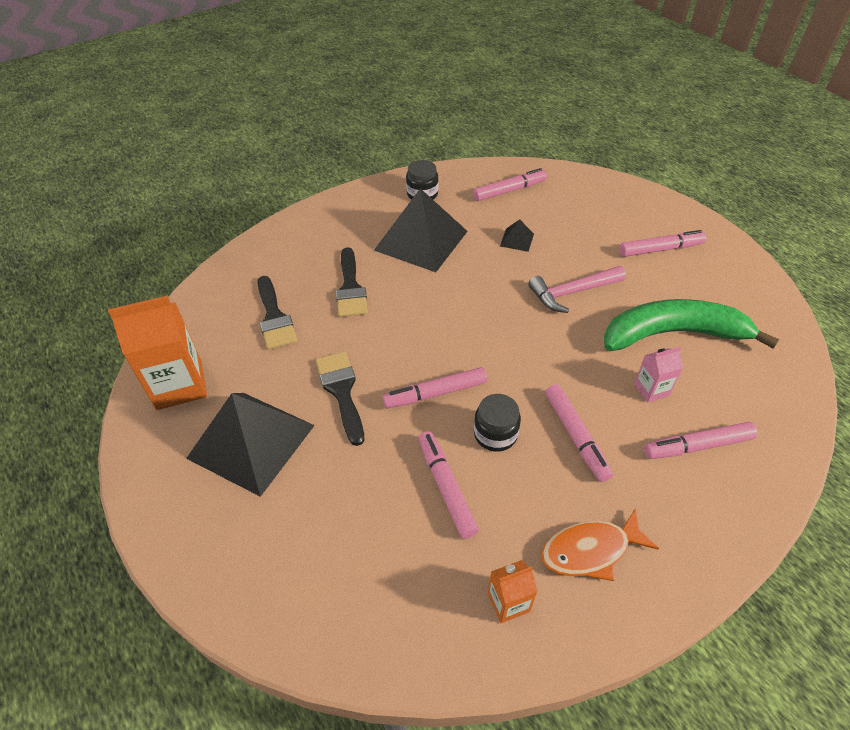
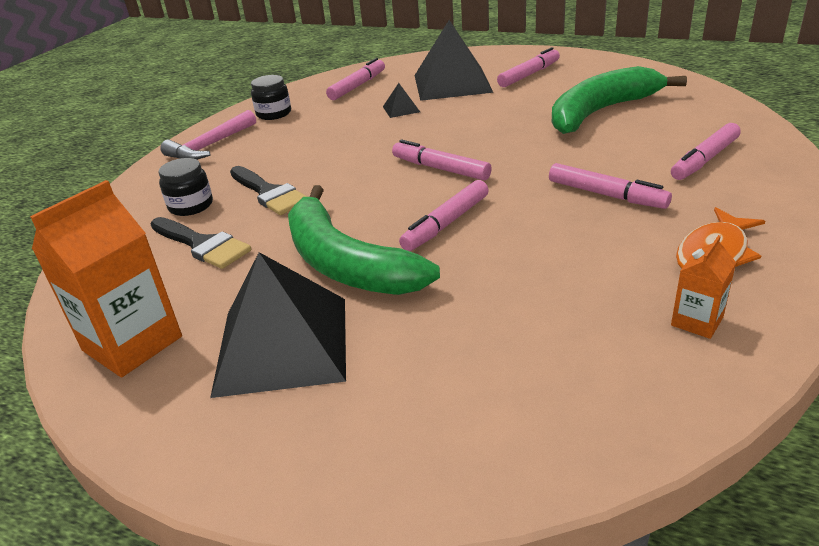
camera: 30 degrees left, 15 degrees down
black brush [316,352,364,446] -> green banana [288,185,440,295]
black pyramid [374,189,468,272] -> black pyramid moved to [414,20,493,101]
pink marker [418,431,479,539] -> pink marker moved to [392,140,492,181]
black jar [474,394,521,452] -> black jar moved to [158,158,213,216]
pink hammer [528,266,626,313] -> pink hammer moved to [160,110,256,160]
pink carton [634,347,683,403] -> none

